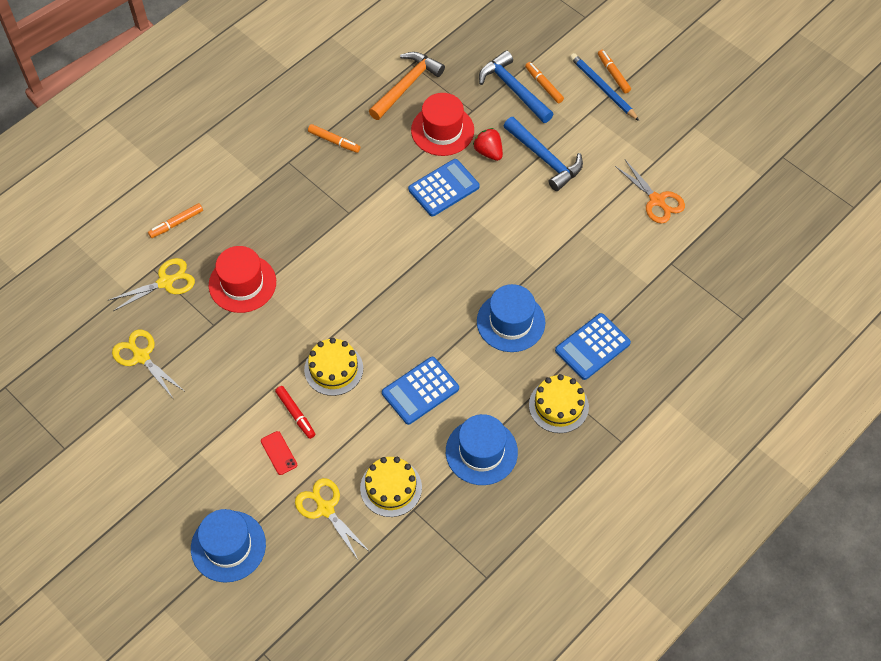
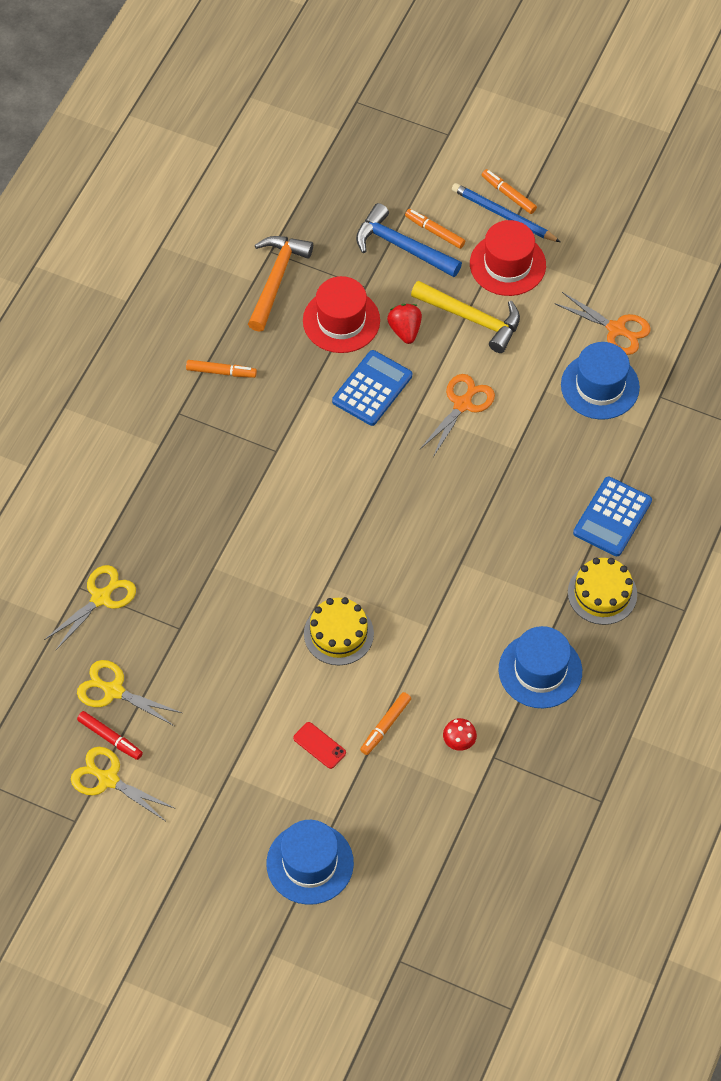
camera: 20 degrees left, 0 degrees up
orange marker [148,203,203,238] -> orange marker moved to [360,692,411,755]
red hat [209,246,276,313] -> red hat moved to [470,220,546,296]
red marker [275,386,315,439] -> red marker moved to [77,711,143,760]
yellow scissors [295,478,370,560] -> yellow scissors moved to [71,747,176,821]
yellow cake [360,457,422,517] -> red mushroom [443,718,477,751]
blue calculator [382,357,459,425] -> none
red strawberry [473,128,503,161] -> red strawberry turned 45 degrees clockwise [387,304,422,344]
blue hat [477,284,545,352] -> blue hat moved to [561,342,640,420]
blue hammer [504,117,583,191] -> yellow hammer [411,281,520,353]
none -> orange scissors [420,374,495,457]

